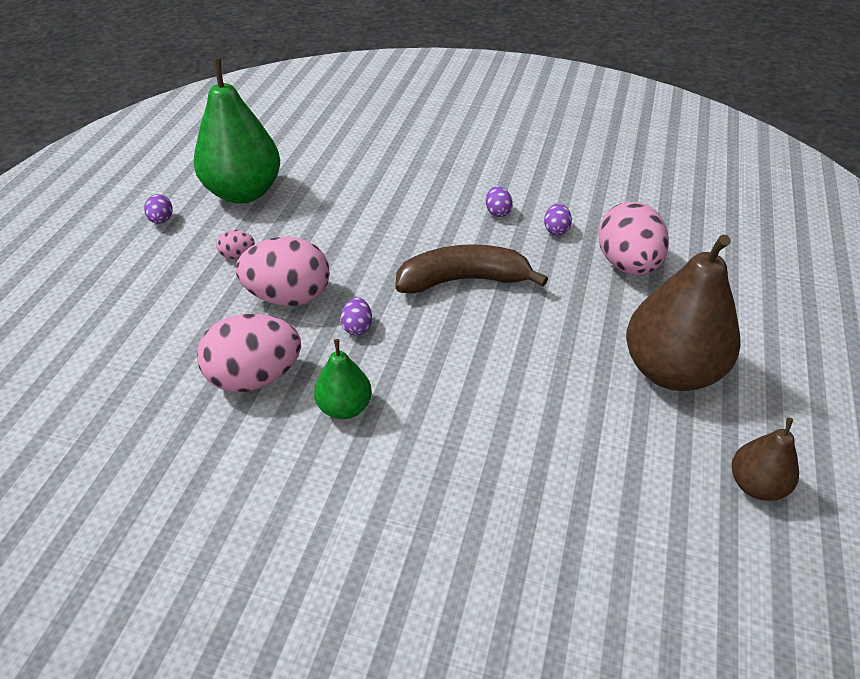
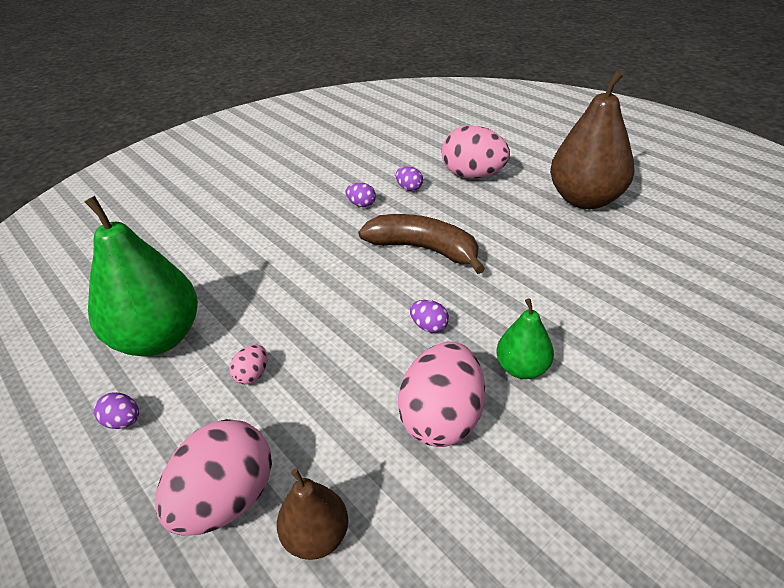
camera: 55 degrees left, 5 degrees down
pink egg [236,237,330,306] -> pink egg moved to [155,419,272,536]
brown banana [395,244,548,294] -> brown banana turned 90 degrees clockwise [358,214,485,274]
brown pear [732,417,799,501] -> brown pear moved to [277,468,348,560]

